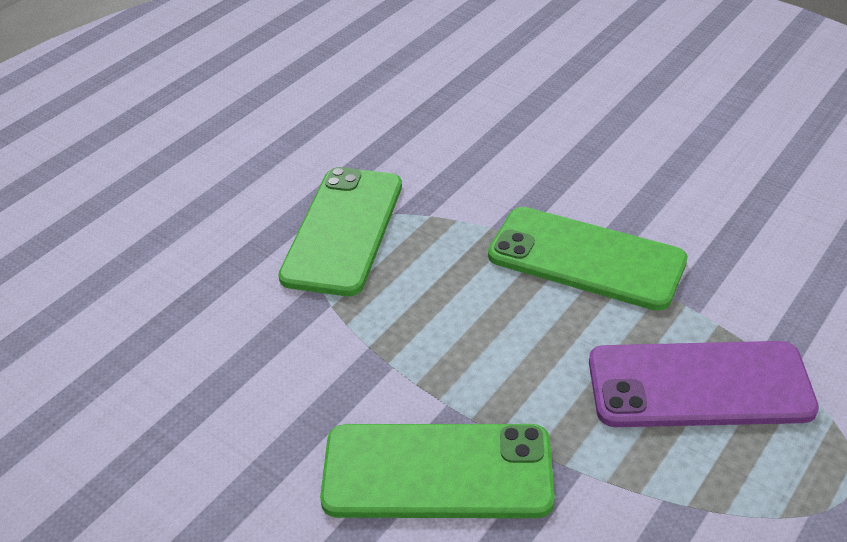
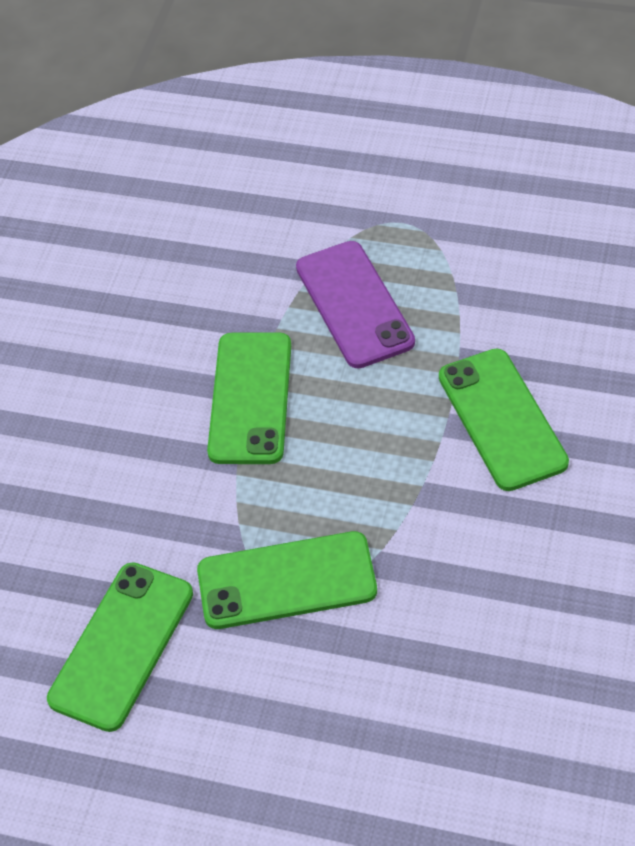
camera: 110 degrees left, 10 degrees up
none -> green phone [47,562,193,732]

